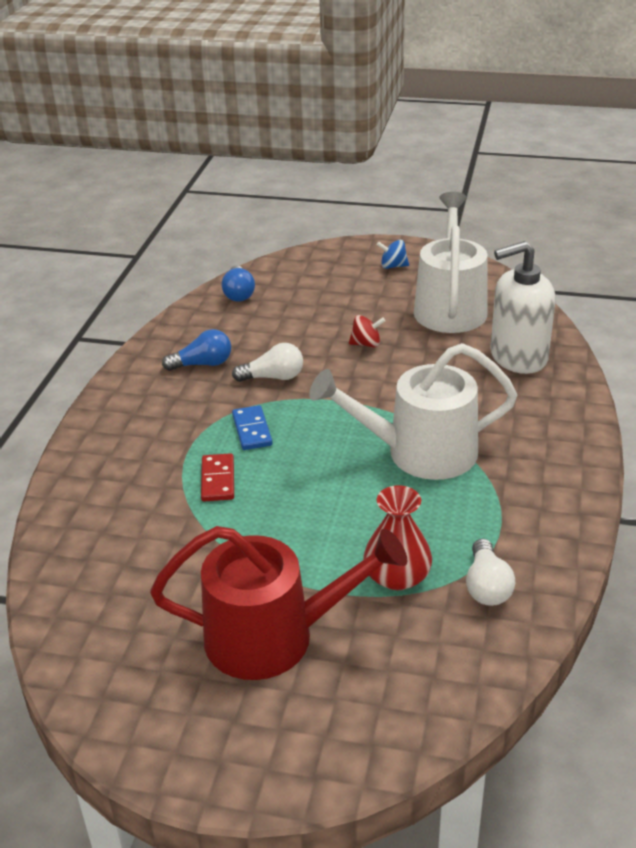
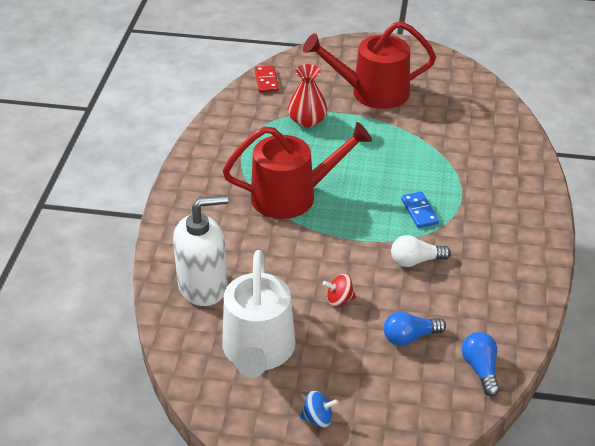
camera: 175 degrees right, 5 degrees up
blue light bulb [162,329,231,371] -> blue light bulb moved to [384,311,446,346]
red domino [201,453,234,502] -> red domino moved to [255,65,279,93]
white watering can [309,343,517,480] -> red watering can [223,122,372,219]
white light bulb [466,539,515,606] -> none

